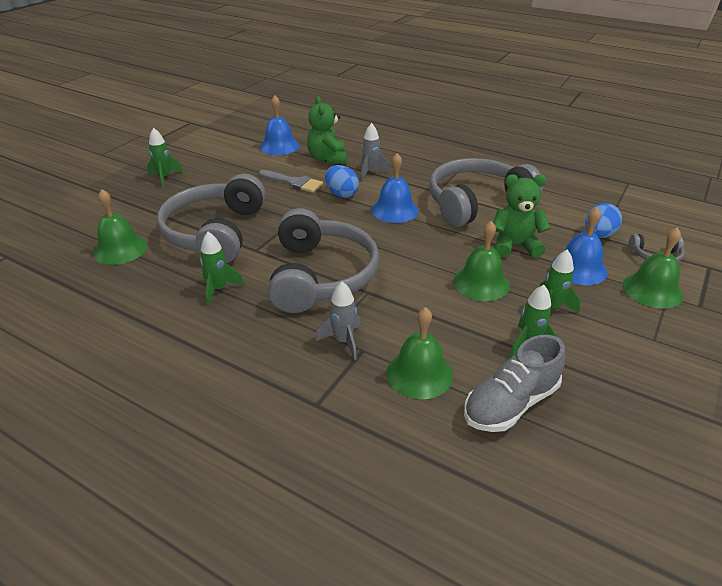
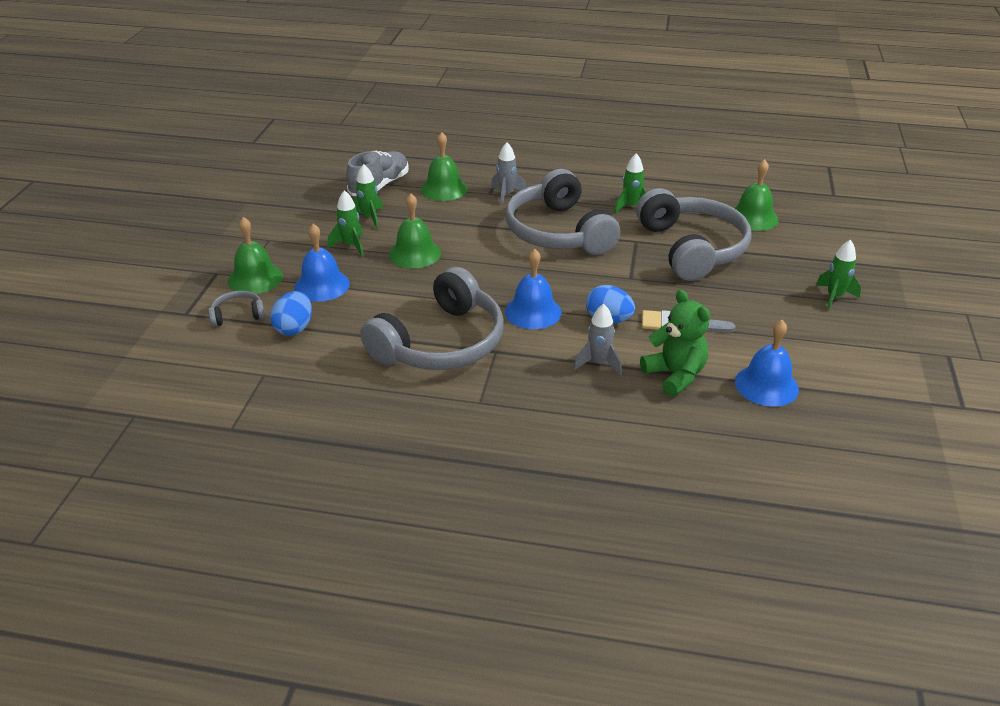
camera: 160 degrees right, 0 degrees up
green teddy bear [494,175,550,258] -> none

